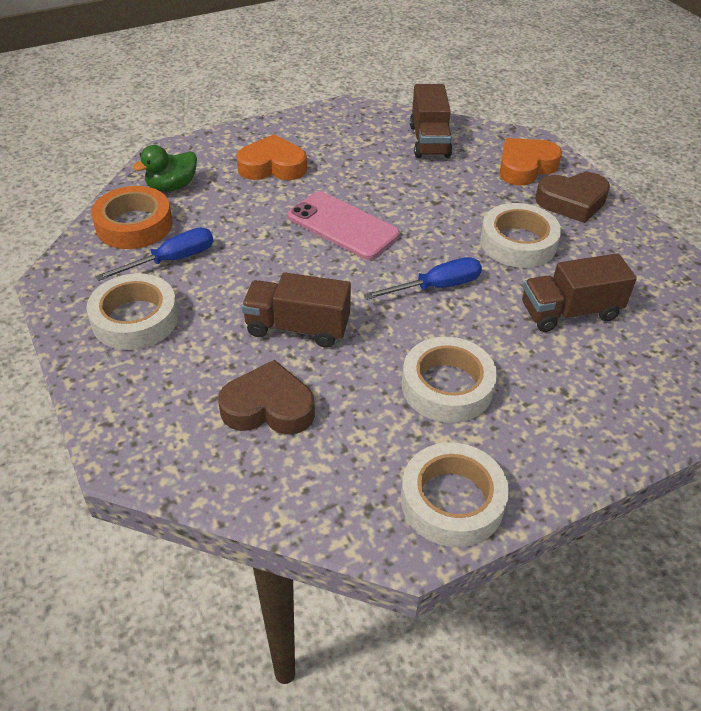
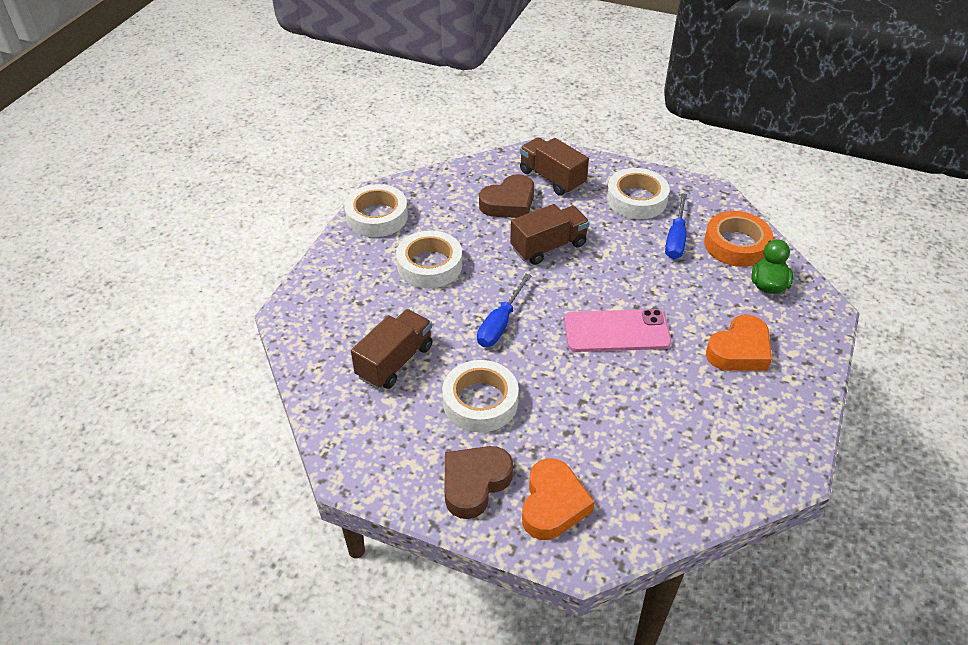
camera: 140 degrees right, 0 degrees up
brown truck [410,84,452,158] -> brown truck moved to [520,137,589,196]

